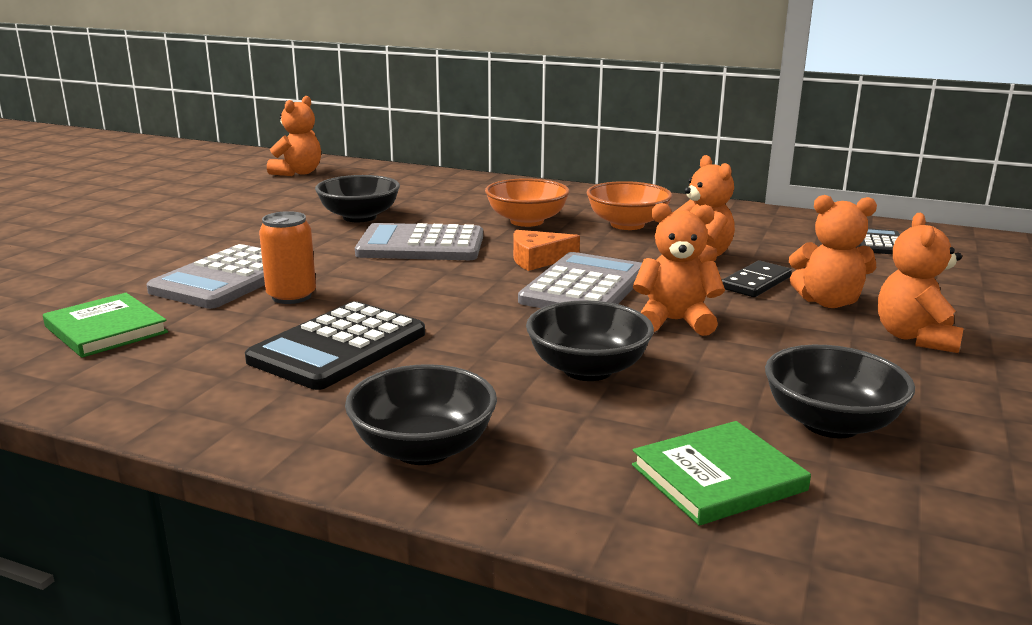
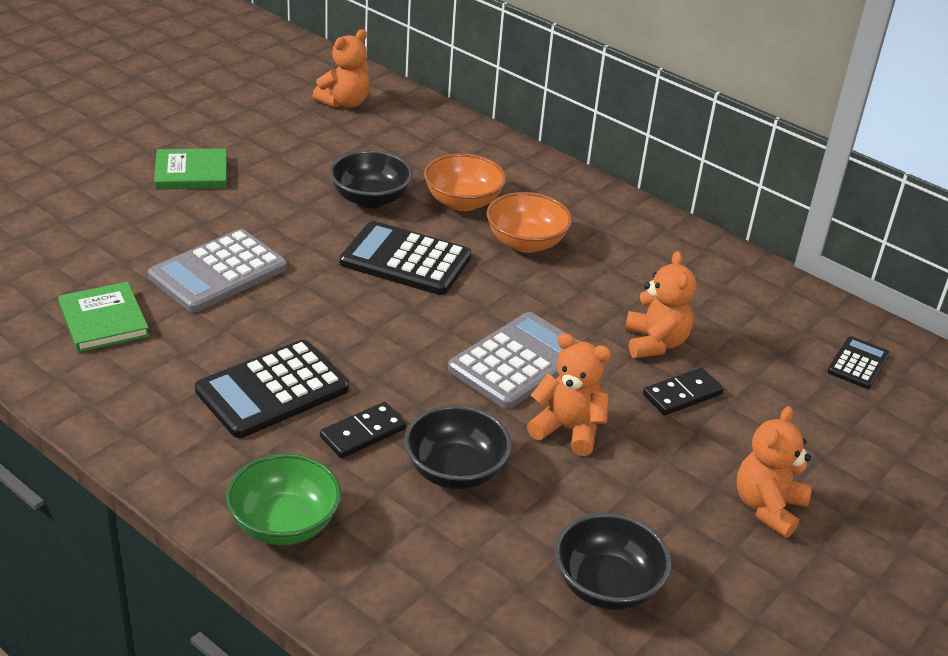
camera: 15 degrees right, 15 degrees up
orange can [259,211,316,304] -> none
black bowl [345,364,497,465] -> green bowl [226,454,341,545]
grey calculator [355,223,483,260] -> black calculator [340,221,471,295]
orange cheese [513,230,580,271] -> none
orange bowl [586,181,672,230] -> orange bowl moved to [424,153,506,211]
green book [632,421,811,526] -> green book moved to [154,148,227,190]
orange teddy bear [789,195,877,308] -> none
none -> black domino [320,402,406,458]

